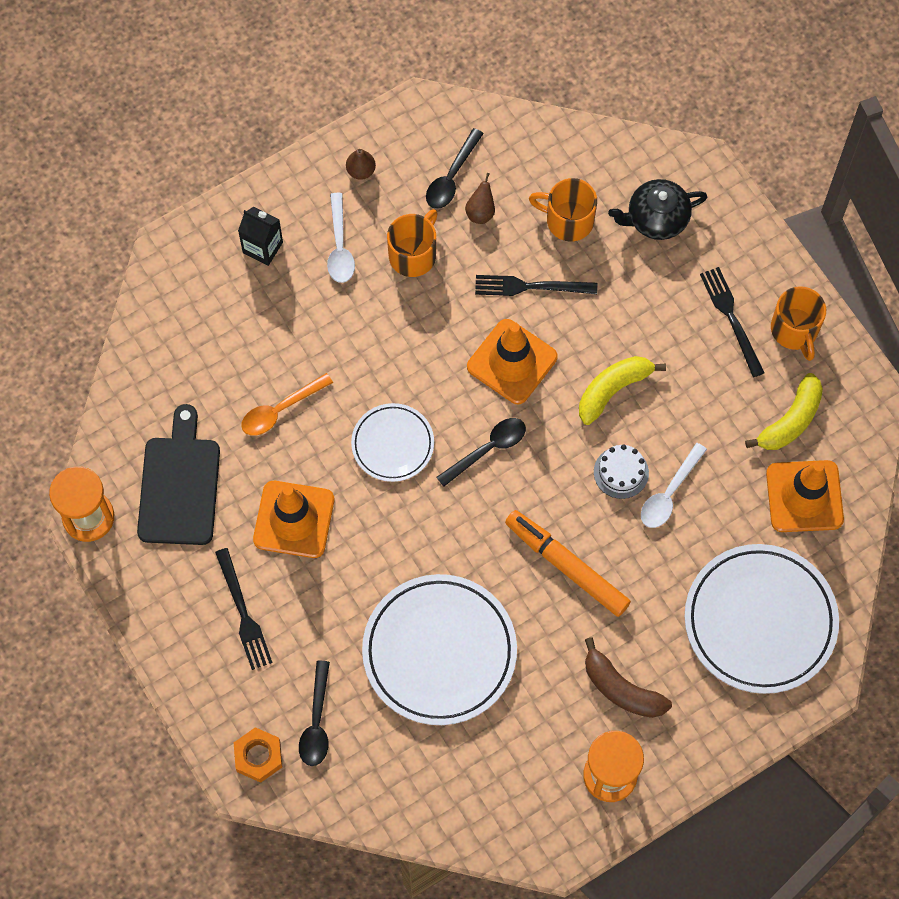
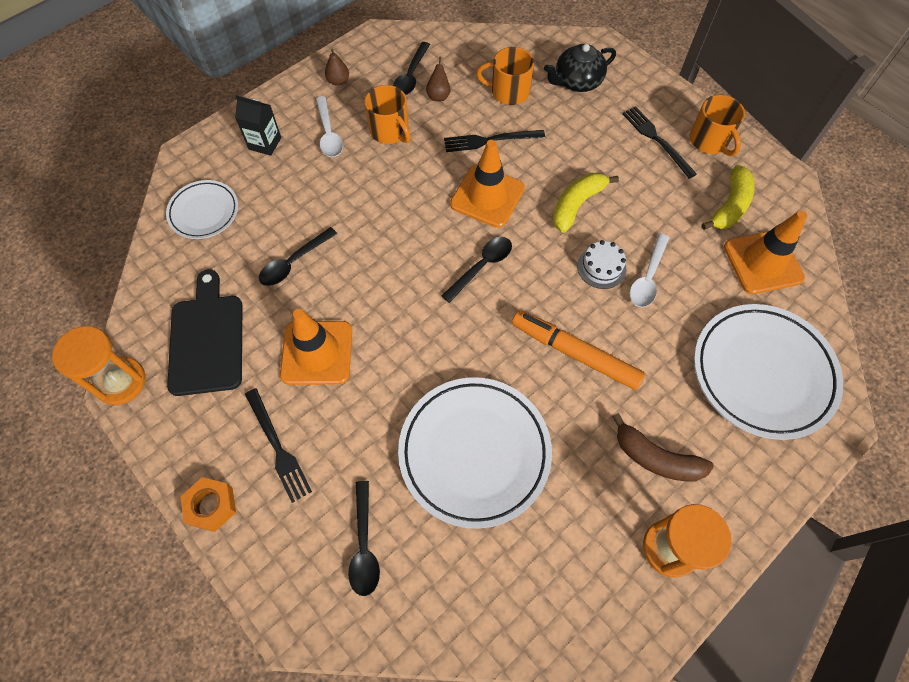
camera: 10 degrees left, 5 degrees down
orange nut [234,727,282,783] -> orange nut moved to [181,477,236,532]
orange spoon [241,373,333,436] -> black spoon [259,227,337,286]
white plate [351,403,434,482] -> white plate moved to [166,180,238,239]
orange mug [387,209,438,277] -> orange mug turned 120 degrees clockwise [365,85,411,144]

